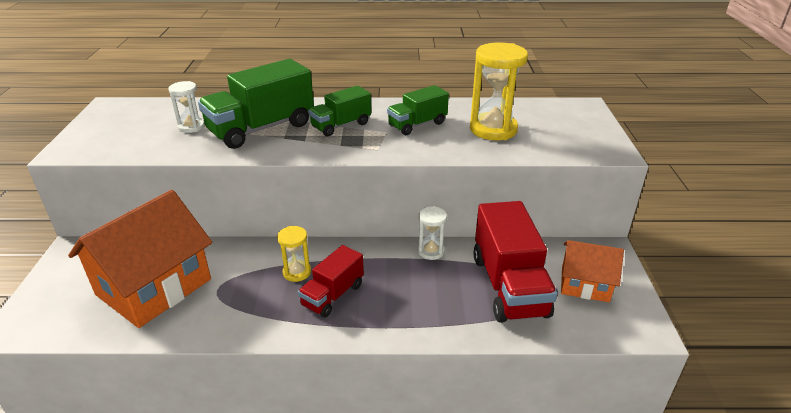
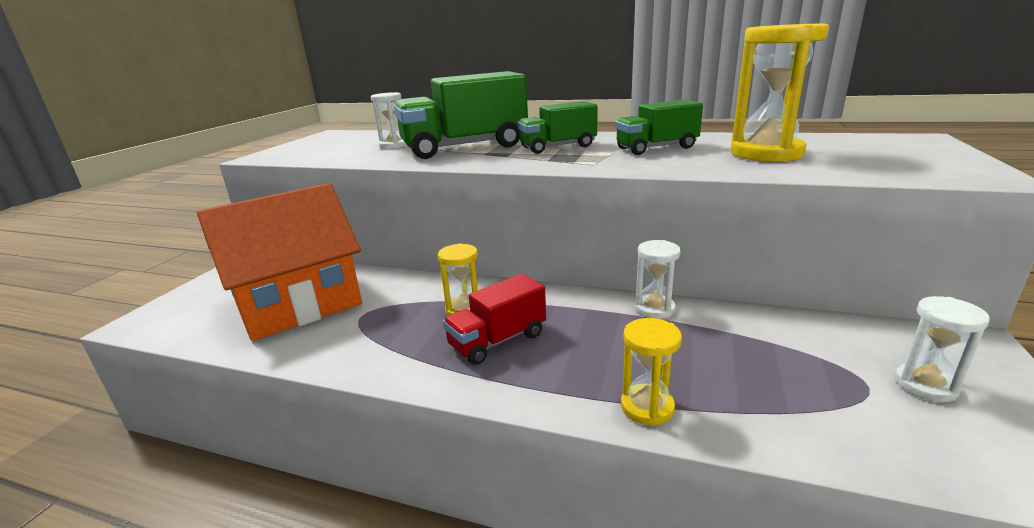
camera: 20 degrees right, 10 degrees down
red truck [473,201,557,323] -> none
orange house [561,240,624,302] -> white hourglass [895,296,990,402]
none -> yellow hourglass [621,318,682,426]

